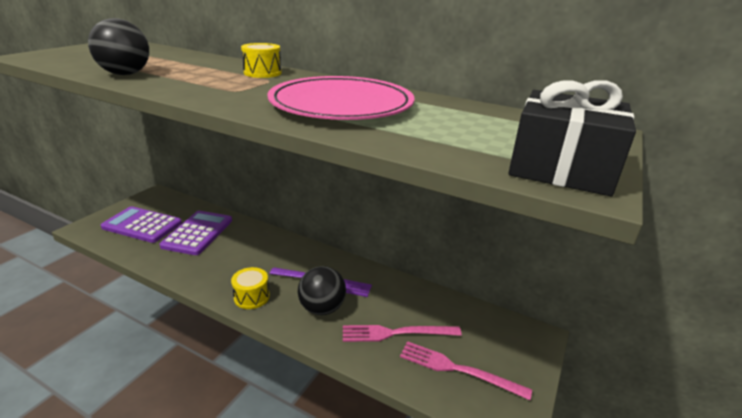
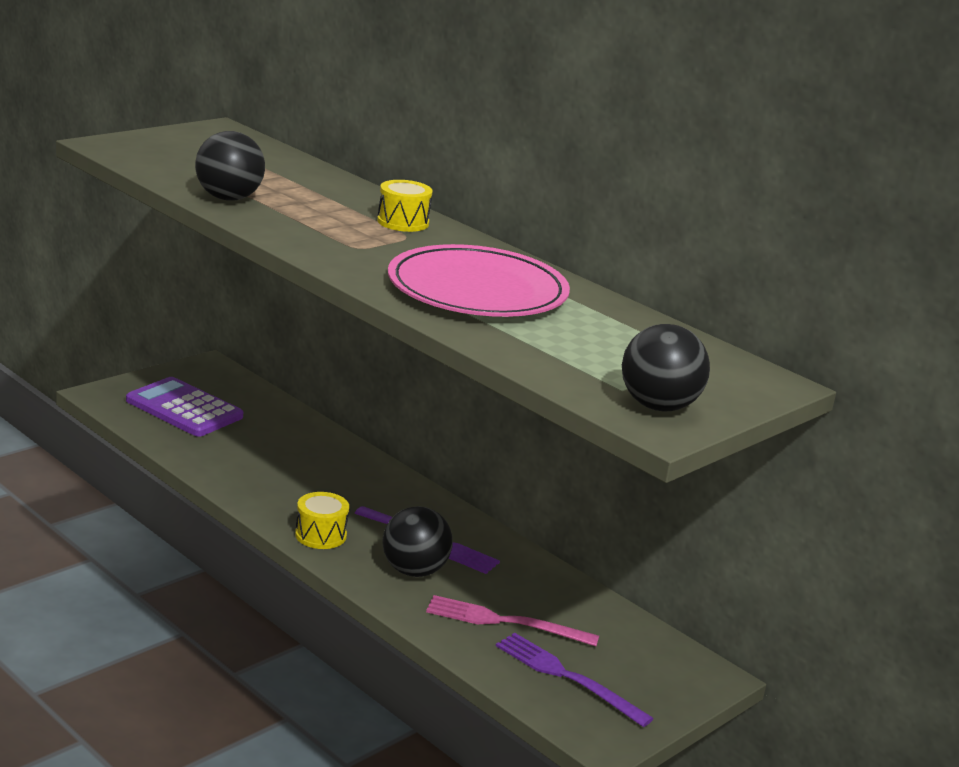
camera: 15 degrees right, 5 degrees down
purple calculator [159,211,232,255] -> none
pink fork [400,341,532,400] -> purple fork [496,633,654,727]
black gift [508,80,636,196] -> black ball [622,324,710,411]

